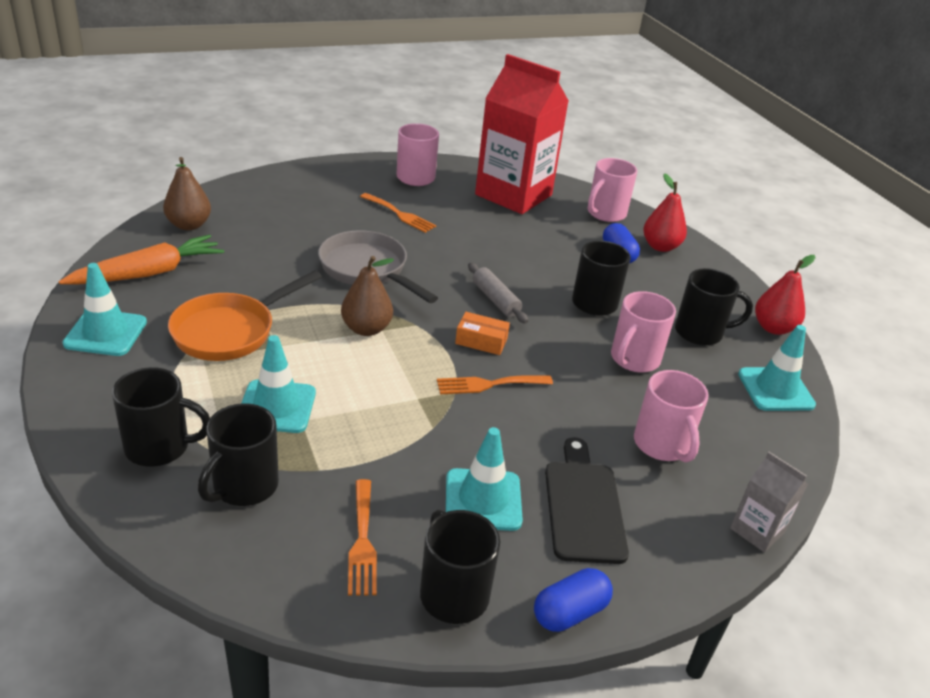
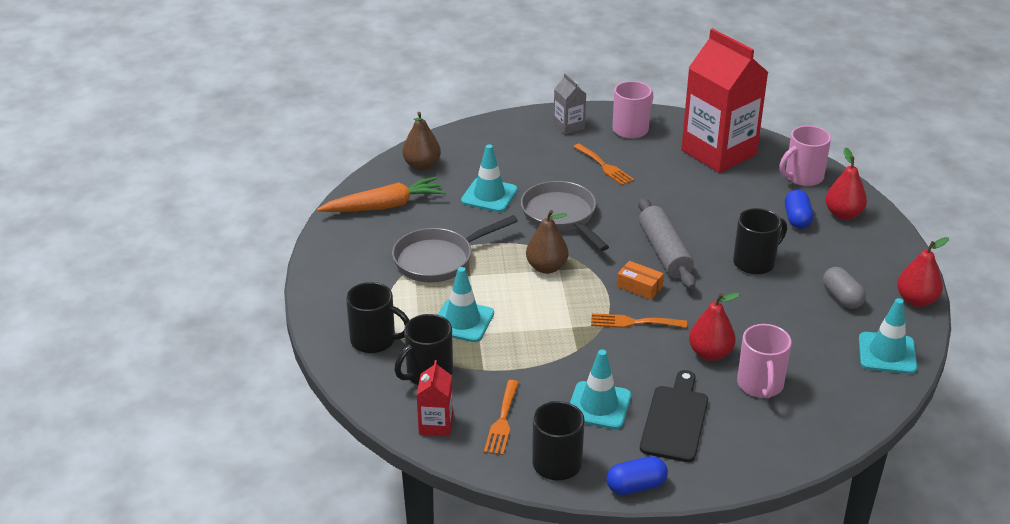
camera: 20 degrees right, 0 degrees up
turquoise traffic cone [63,263,147,356] -> turquoise traffic cone moved to [461,144,518,212]
orange pan [168,270,322,361] -> grey pan [392,215,518,283]
grey rolling pin [468,263,528,324] -> grey rolling pin [638,197,696,289], size x1.59
pink mug [611,291,676,373] -> none
black mug [675,268,753,345] -> grey capsule [823,267,866,309]
grey carton [730,452,808,552] -> grey carton moved to [553,73,586,135]
none -> red carton [417,360,453,436]
none -> red pear [689,292,740,361]

